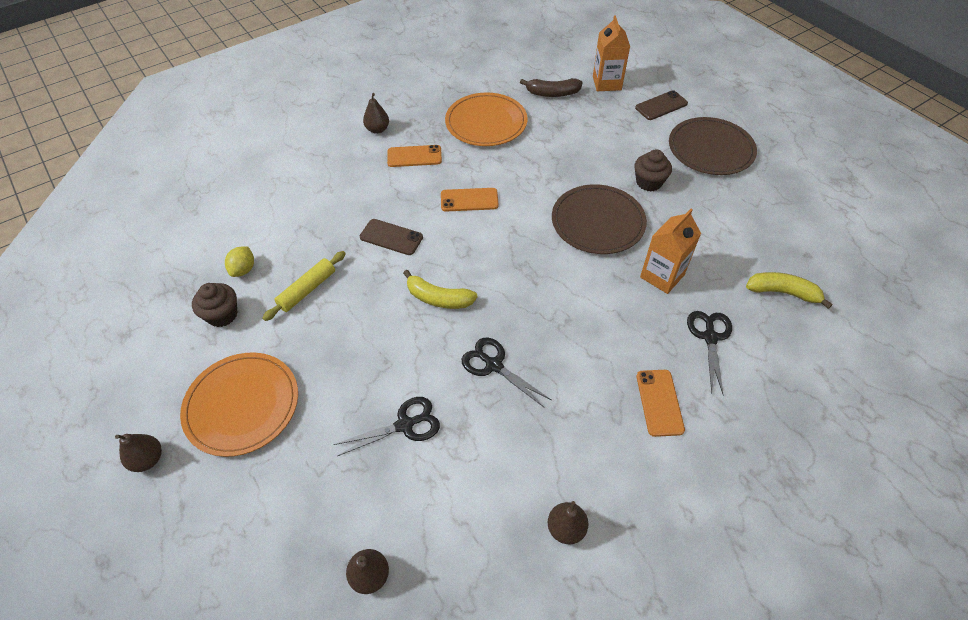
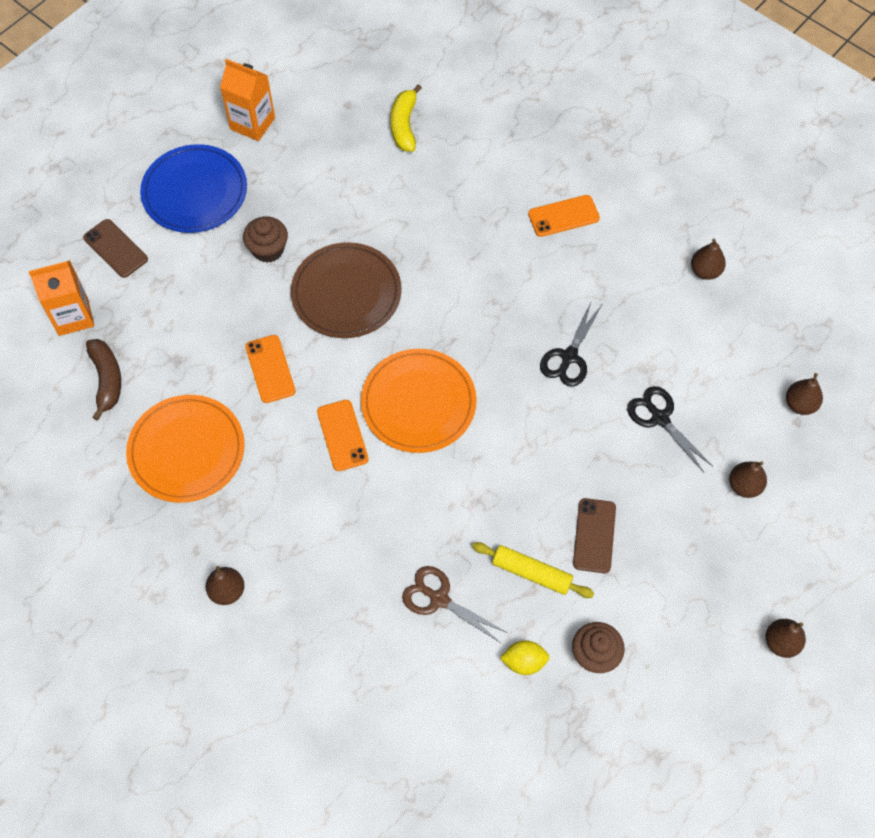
camera: 105 degrees left, 10 degrees up
orange plate [180,352,298,457] -> orange plate moved to [361,349,476,453]
brown phone [360,219,423,255] -> brown phone moved to [573,498,616,573]
orange phone [387,145,442,167] -> orange phone moved to [245,335,296,403]
yellow banana [403,270,478,309] -> none
orange carton [640,209,701,294] -> orange carton moved to [220,59,275,141]
brown plate [669,117,757,175] -> blue plate [140,144,247,233]
black scissors [687,311,732,396] -> none
none -> brown scissors [402,566,508,643]
none -> brown pear [729,461,767,498]

